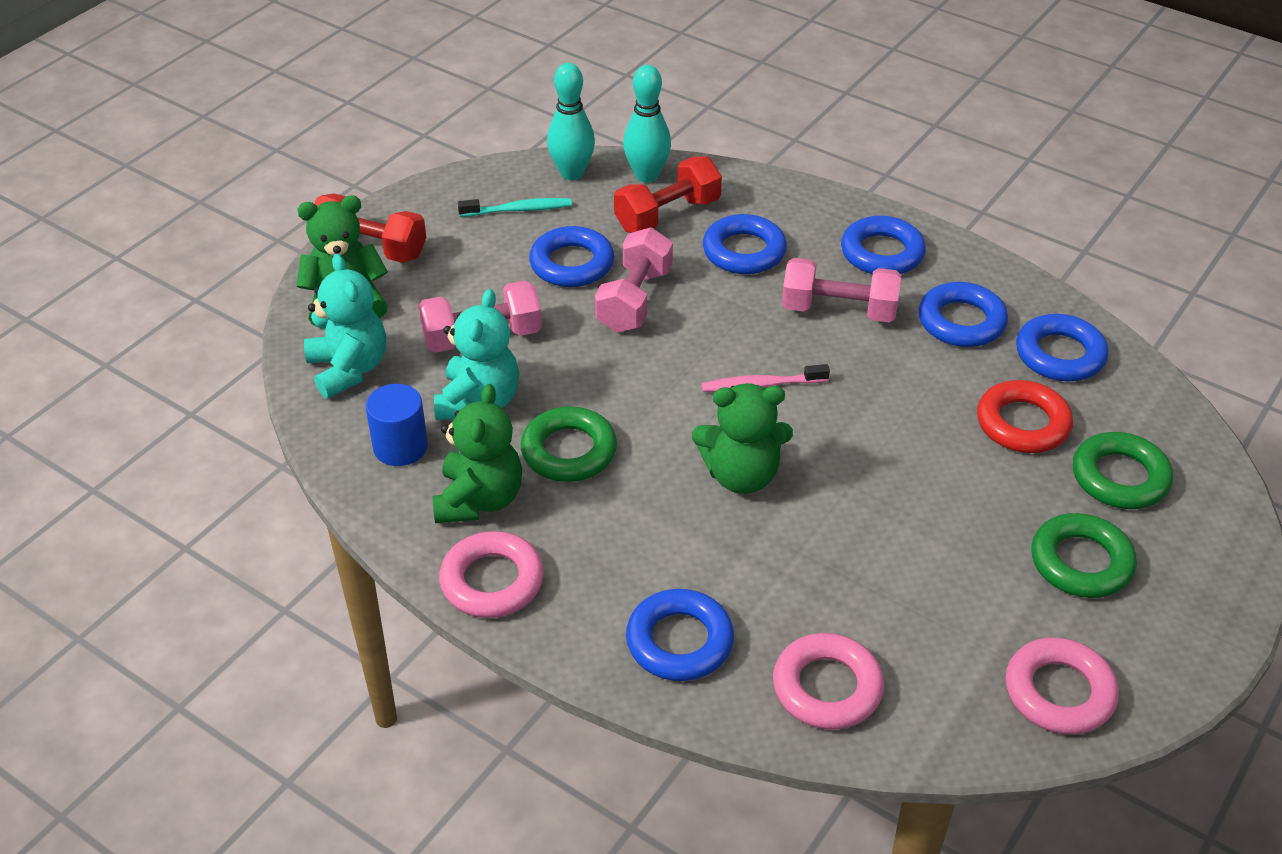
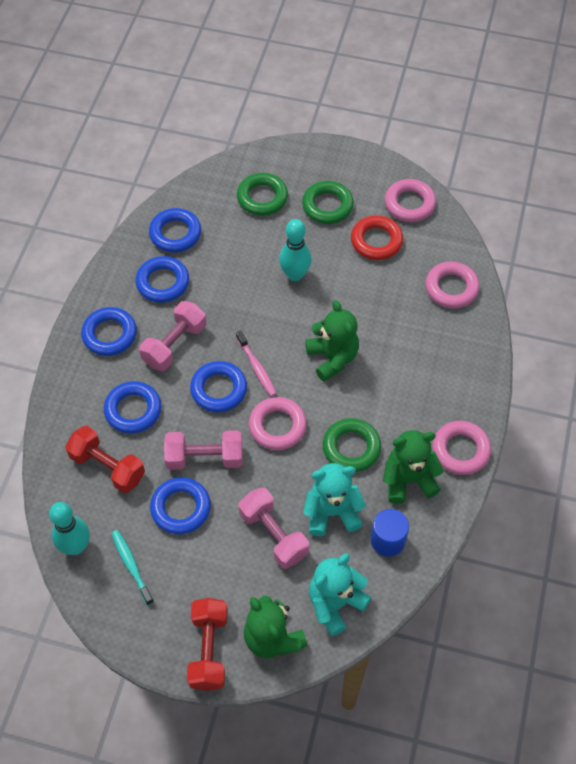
camera: 110 degrees left, 15 degrees up
turquoise bowling pin [623,65,671,182] -> turquoise bowling pin moved to [279,219,312,281]
blue ring [626,589,734,681] -> blue ring moved to [190,361,247,413]
pink dumbbell [782,258,901,322] -> pink dumbbell turned 45 degrees clockwise [139,301,206,371]
red ring [977,380,1073,453] -> red ring moved to [351,215,403,260]
none -> pink ring [249,397,307,450]

